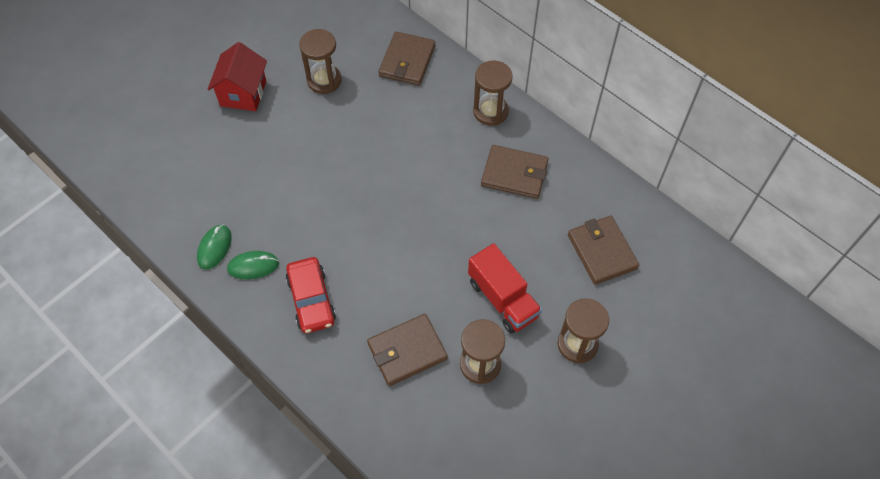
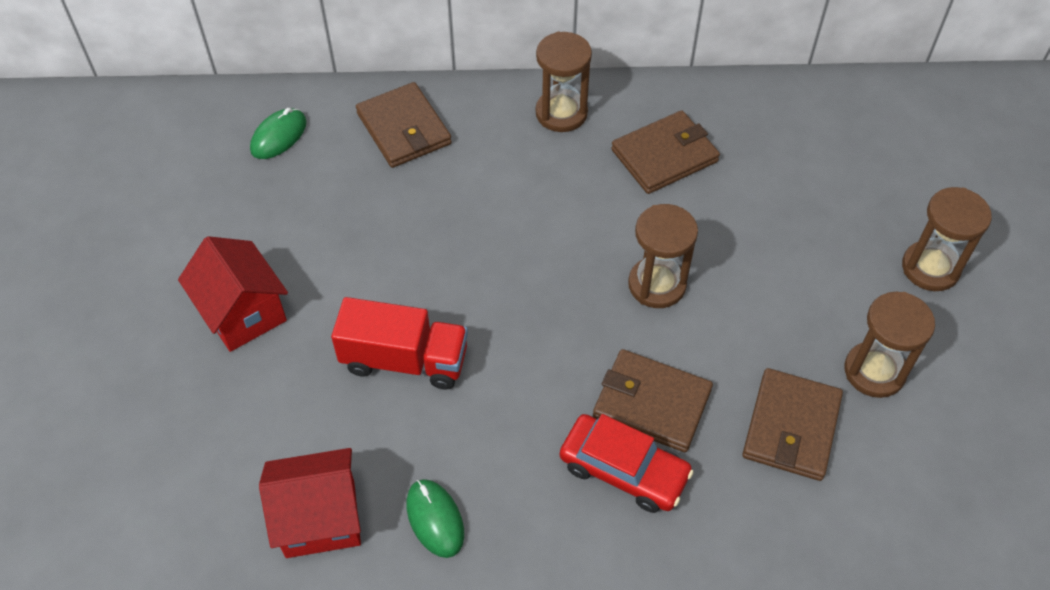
camera: 45 degrees left, 5 degrees down
green mouse [227,251,279,279] -> green mouse moved to [250,108,307,159]
brown hourglass [299,29,342,94] -> brown hourglass moved to [628,204,698,308]
red truck [468,243,542,334] -> red truck moved to [331,297,468,390]
brown wallet [568,216,639,285] -> brown wallet moved to [593,349,713,452]
none -> red house [259,448,361,558]

